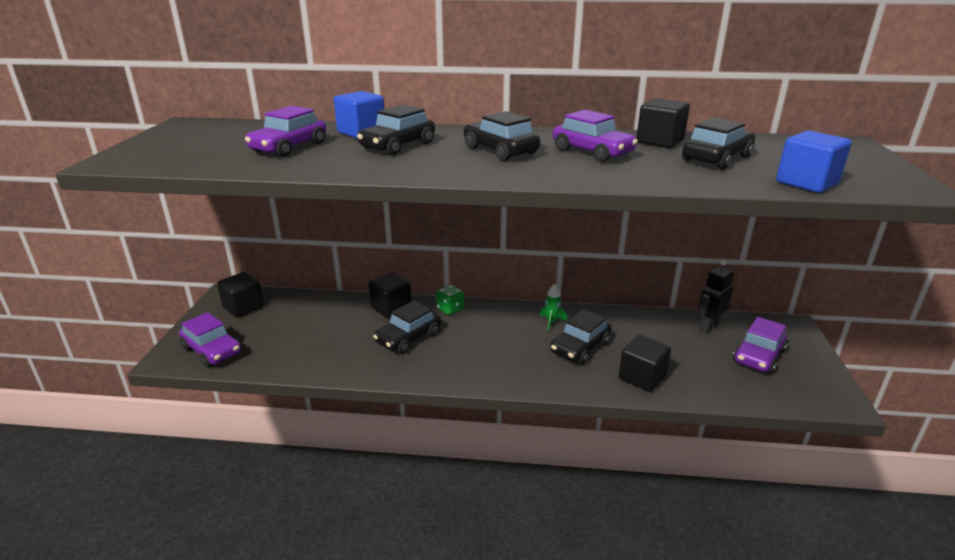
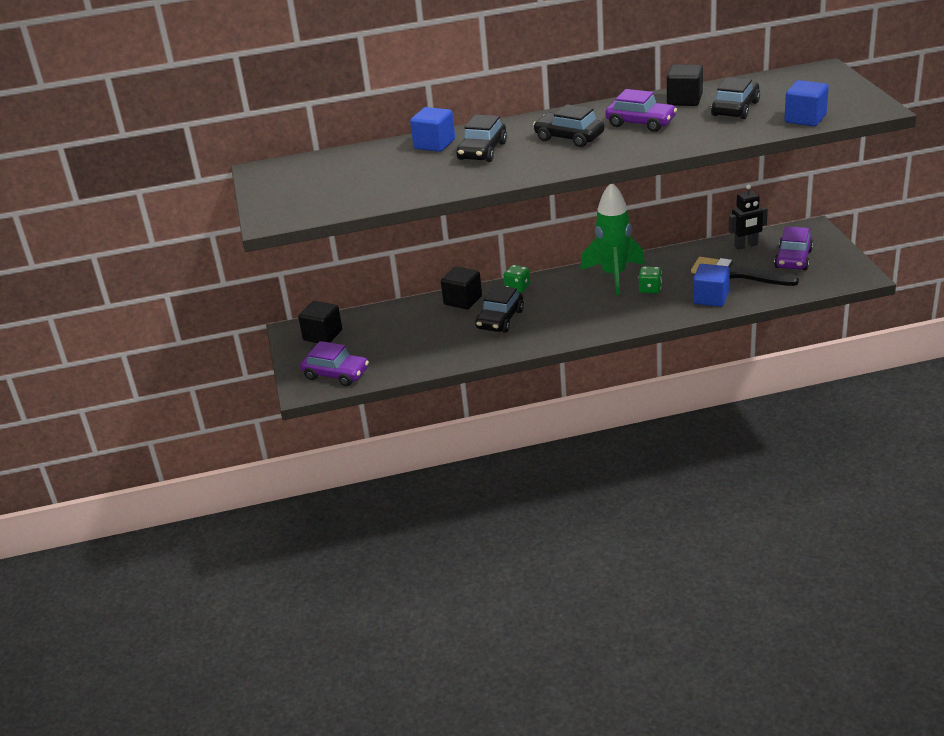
camera: 15 degrees left, 5 degrees up
purple car [245,106,326,157] -> none
green rocket [540,284,567,331] -> green rocket [580,184,645,295], size x2.49
black car [550,309,612,364] -> green dice [638,266,662,293]
black cube [619,335,671,392] -> blue cube [693,264,730,307]
black robot [698,260,734,333] -> black robot turned 135 degrees counterclockwise [728,184,768,250]
none -> black brush [691,257,799,286]

